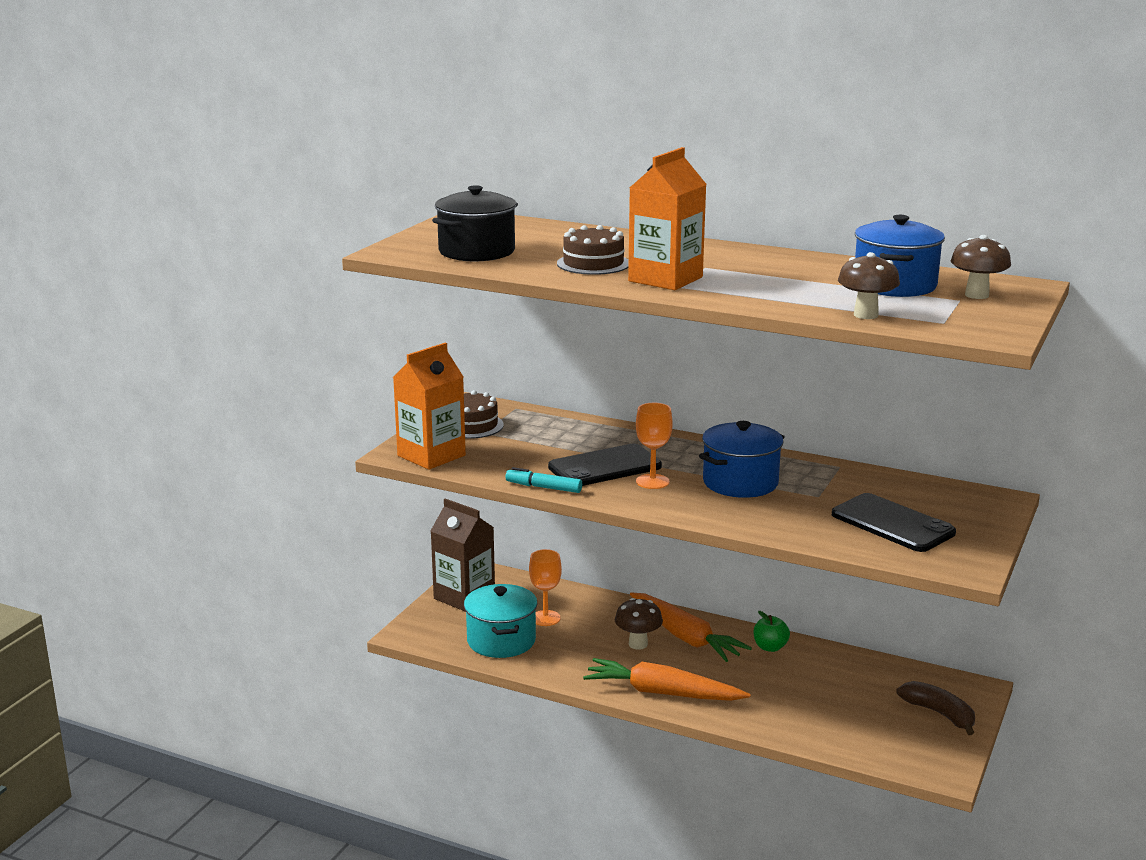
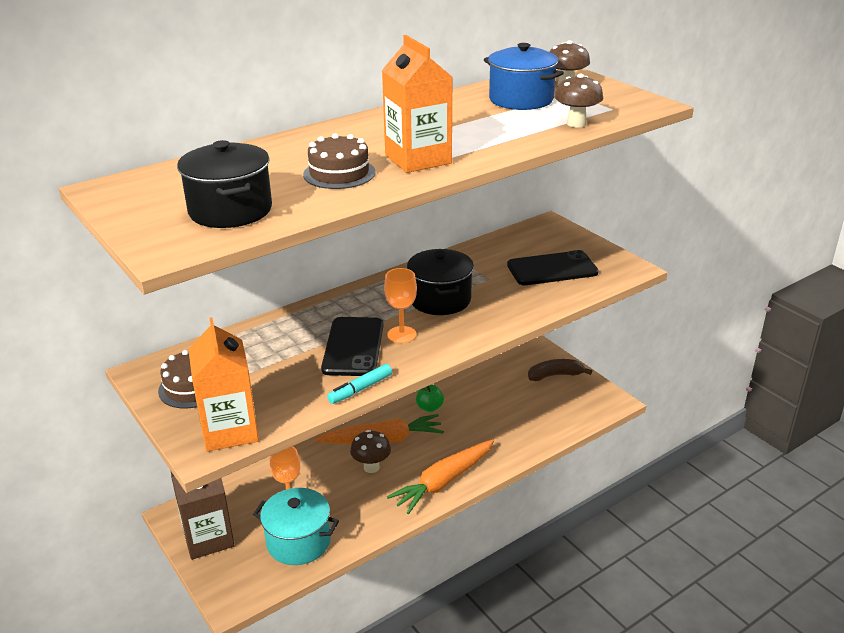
camera: 60 degrees left, 10 degrees up
blue pot [699,421,785,498] -> black pot [407,249,474,315]

